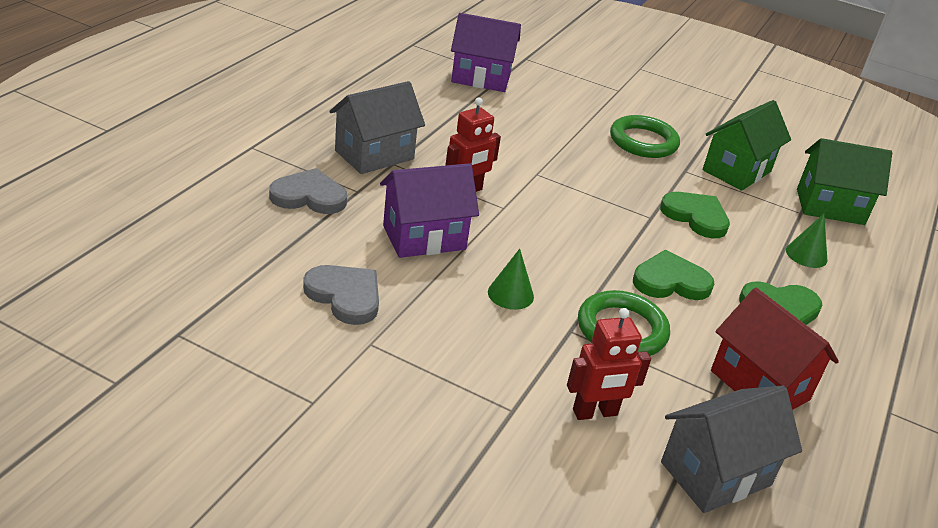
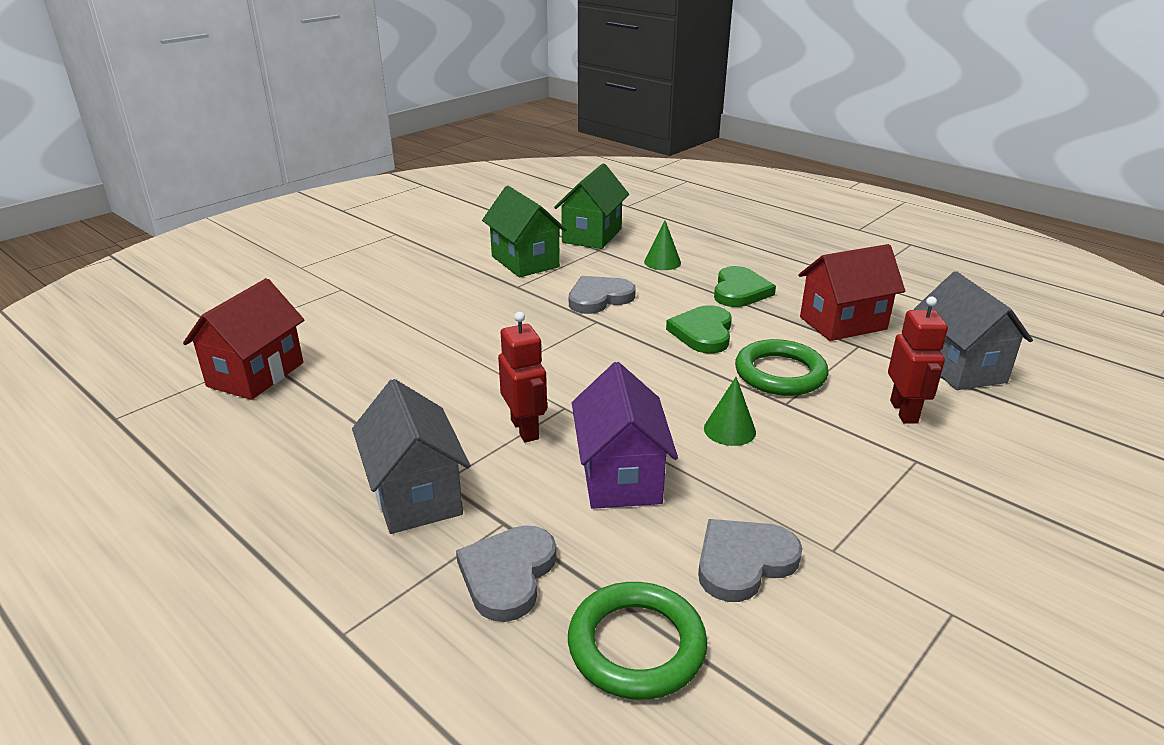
camera: 70 degrees left, 5 degrees down
purple house [451,13,521,92] -> red house [183,278,304,400]
green ring [610,115,680,158] -> green ring moved to [568,582,707,700]
green heart [660,192,730,239] -> grey heart [569,276,636,314]

